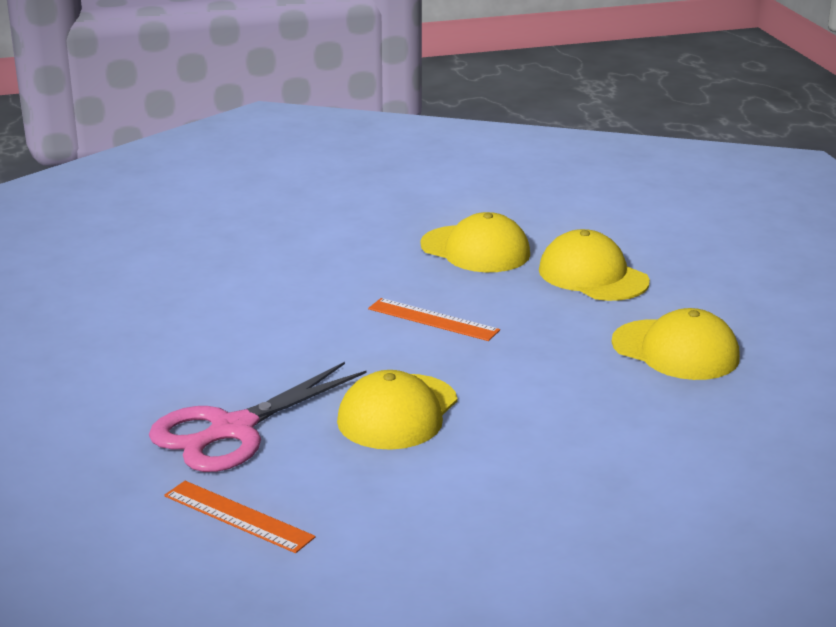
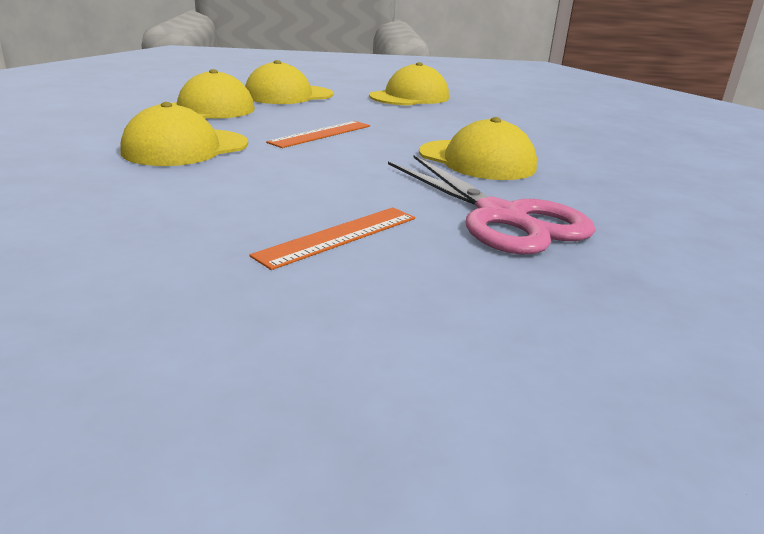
camera: 80 degrees left, 0 degrees up
orange ruler [164,481,315,553] -> orange ruler moved to [249,207,415,270]
none -> yellow cap [121,102,248,166]

